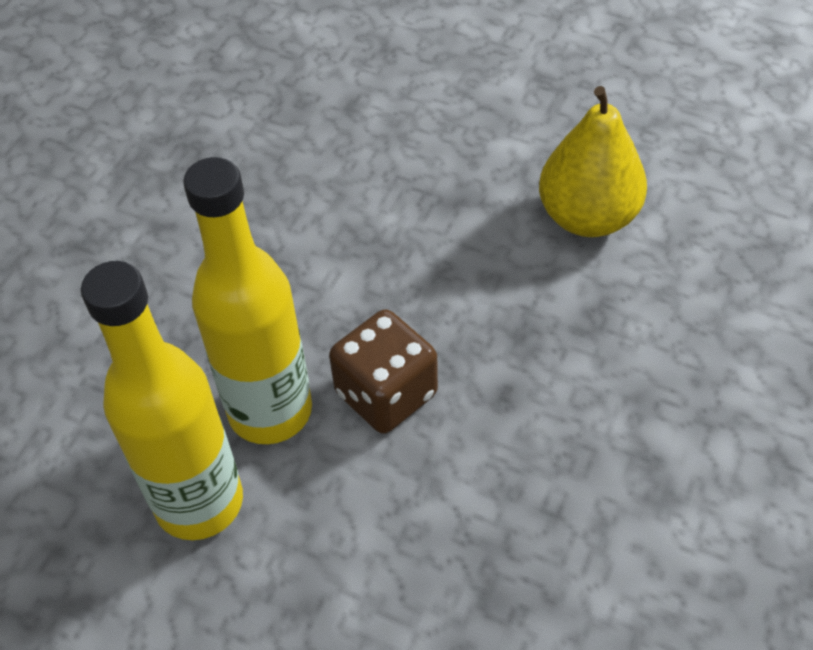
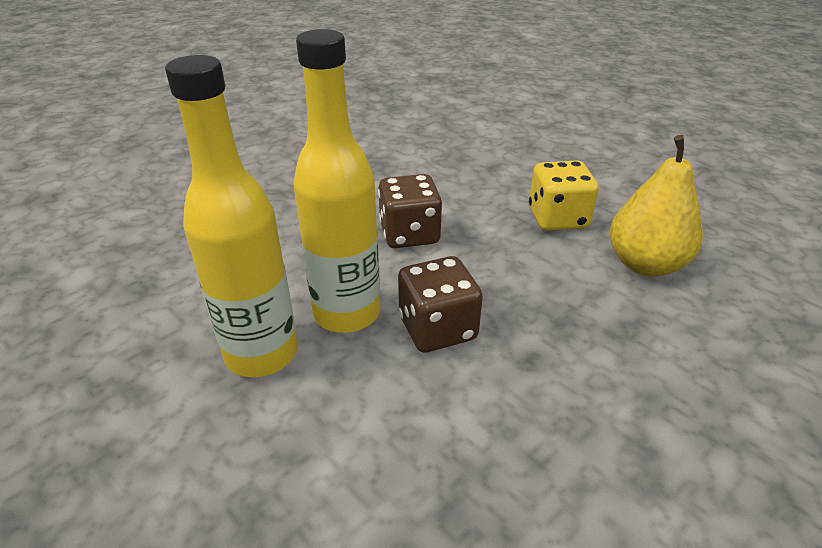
camera: 20 degrees right, 15 degrees down
none -> brown dice [378,174,442,248]
none -> yellow dice [529,161,599,230]

